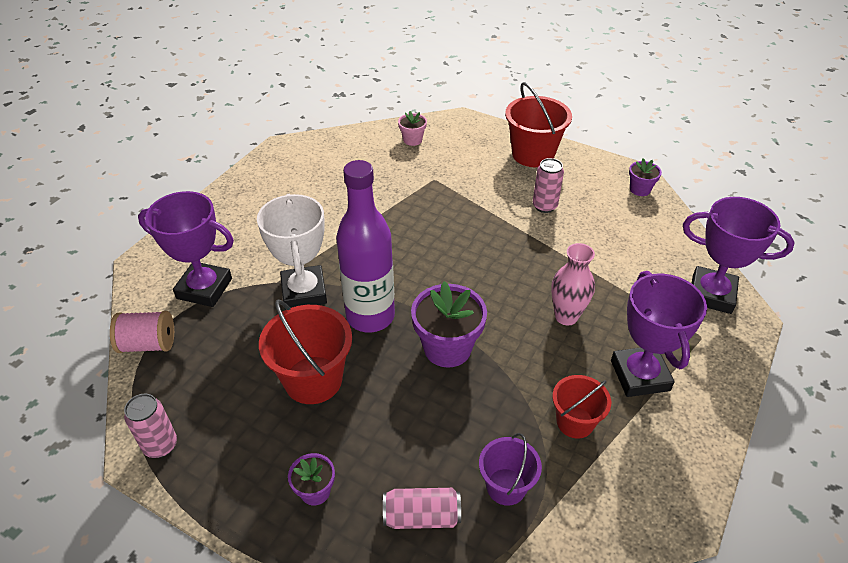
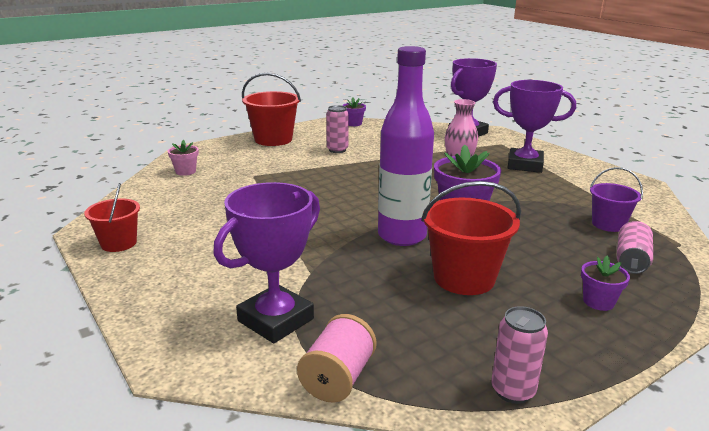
camera: 65 degrees left, 20 degrees down
white trophy [257,194,327,310] -> none
red bucket [552,375,611,439] -> red bucket moved to [84,183,140,252]

